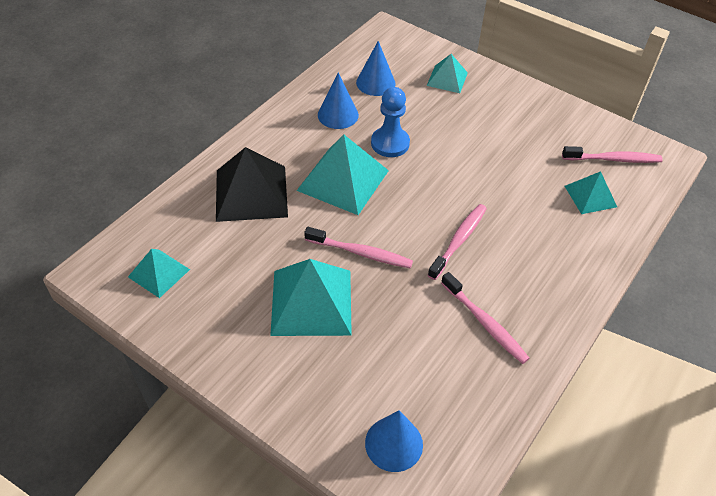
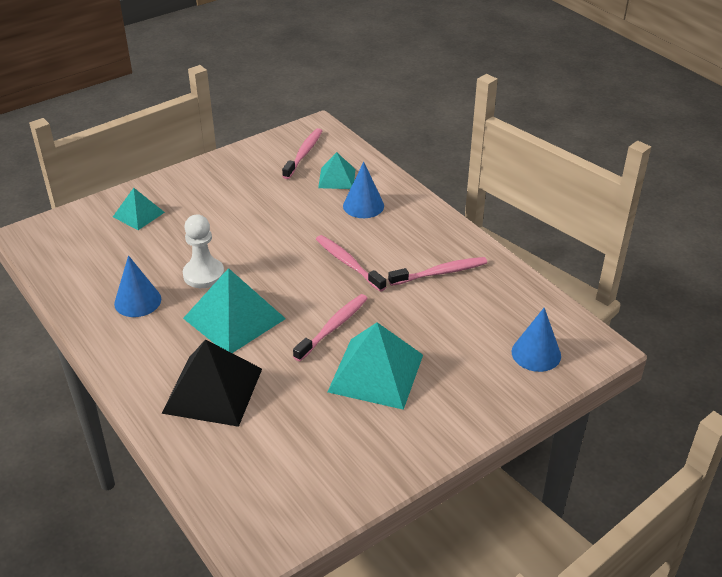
camera: 70 degrees left, 10 degrees down
turquoise pyramid [128,249,190,298] -> none
blue cone [356,41,396,96] -> blue cone moved to [343,162,384,218]
blue pawn [371,87,410,157] -> white pawn [183,214,224,288]

